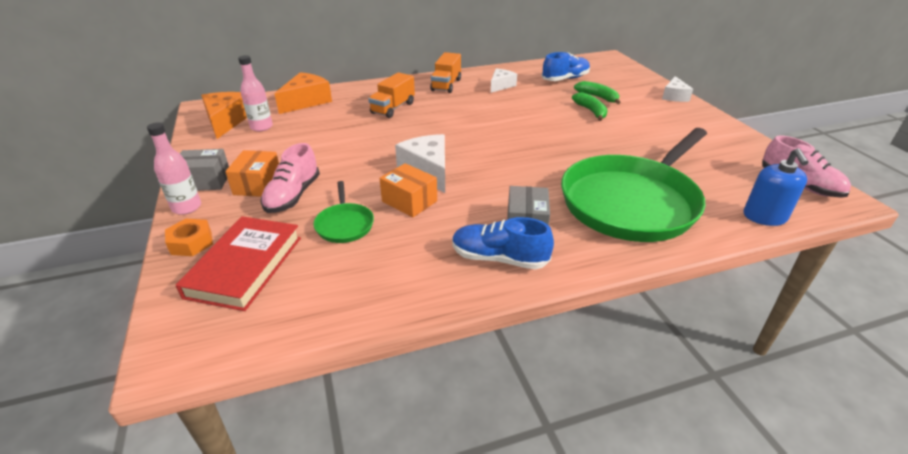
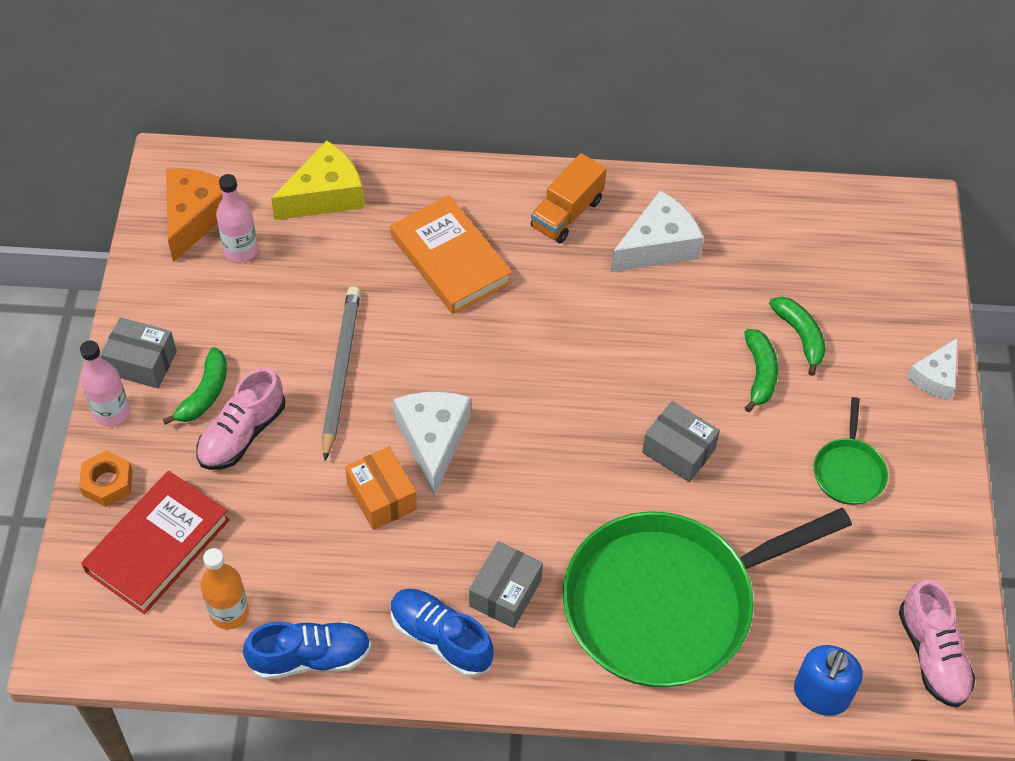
camera: 20 degrees right, 20 degrees up
orange box [225,150,279,197] -> green banana [163,347,227,425]
orange cheese [274,72,332,114] -> yellow cheese [271,140,364,220]
green pan [313,181,374,243] -> green pan moved to [814,397,888,505]
orange truck [368,72,415,118] -> orange book [390,195,512,314]
white cheese [491,68,517,93] -> white cheese [611,190,704,272], size x1.58
blue shoe [542,52,590,81] -> blue shoe moved to [243,621,371,680]
none -> orange bottle [201,548,249,629]
none -> grey pencil [322,286,361,461]
none -> grey box [642,401,720,482]

